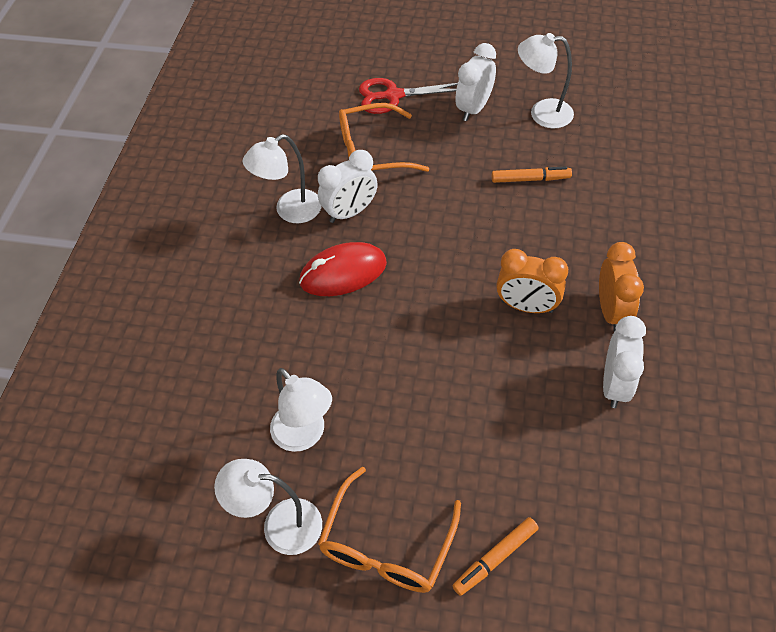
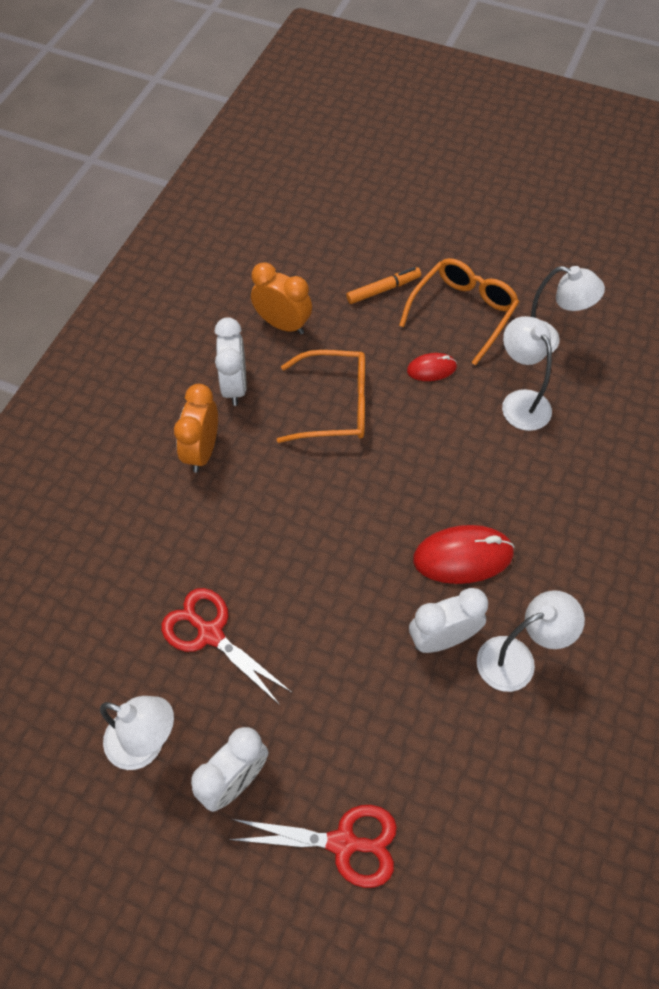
camera: 170 degrees left, 5 degrees up
orange glasses [339,103,429,172] -> orange glasses moved to [277,350,365,443]
orange marker [492,166,572,183] -> red scissors [161,588,291,705]
orange clock [496,249,568,313] -> orange clock moved to [251,262,312,334]
white clock [603,316,646,408] -> white clock turned 150 degrees clockwise [215,317,246,406]
none -> red mouse [407,353,457,381]

